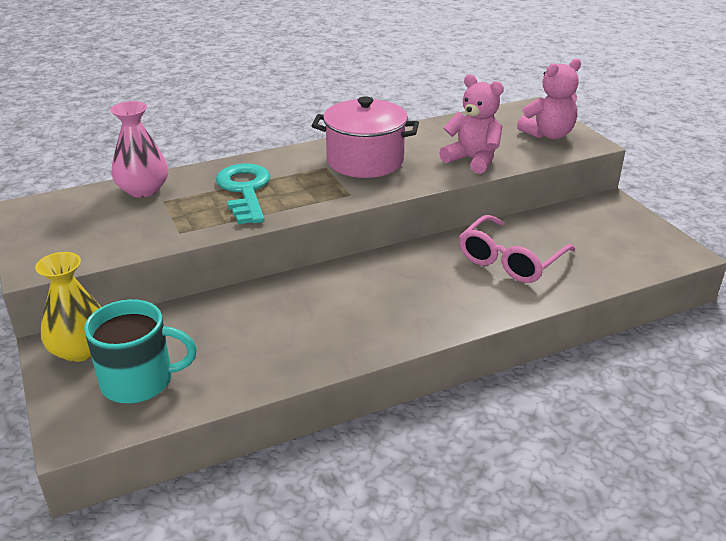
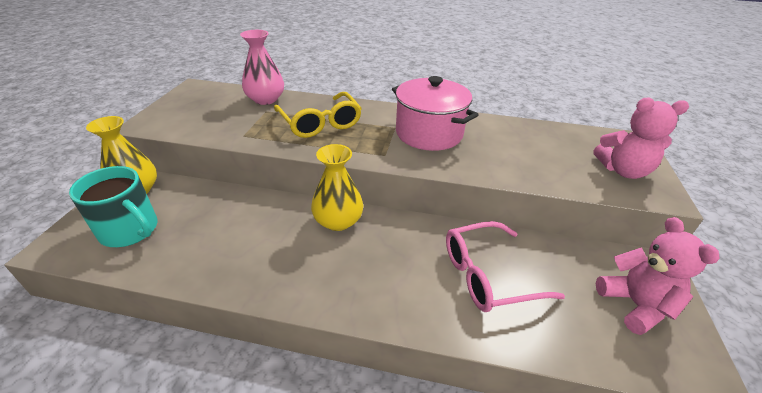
camera: 35 degrees right, 5 degrees up
turquoise key [216,163,270,224] -> yellow glasses [274,92,362,138]
pink teddy bear [439,74,504,174] -> pink teddy bear moved to [596,217,720,335]
none -> yellow vase [311,144,363,231]

